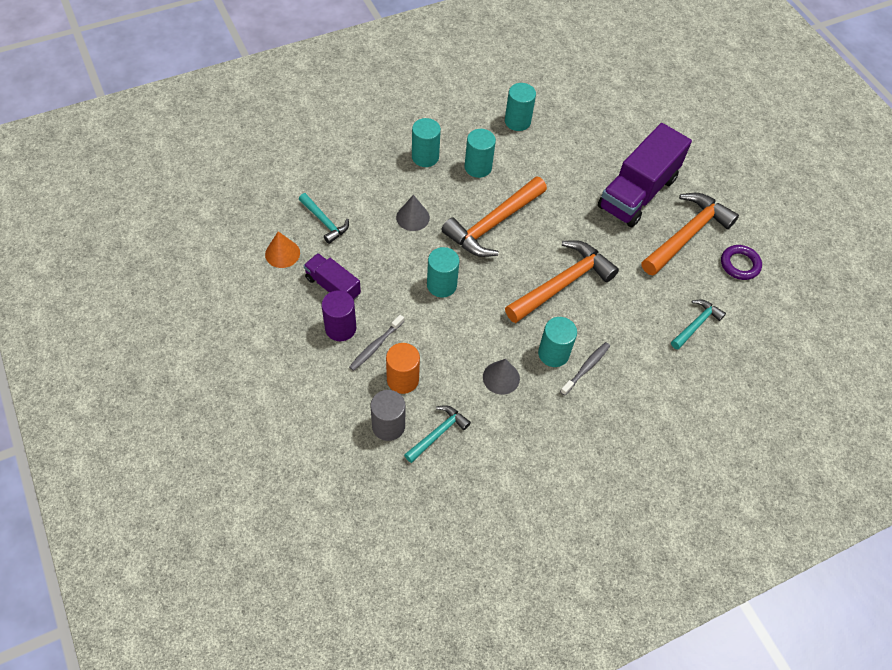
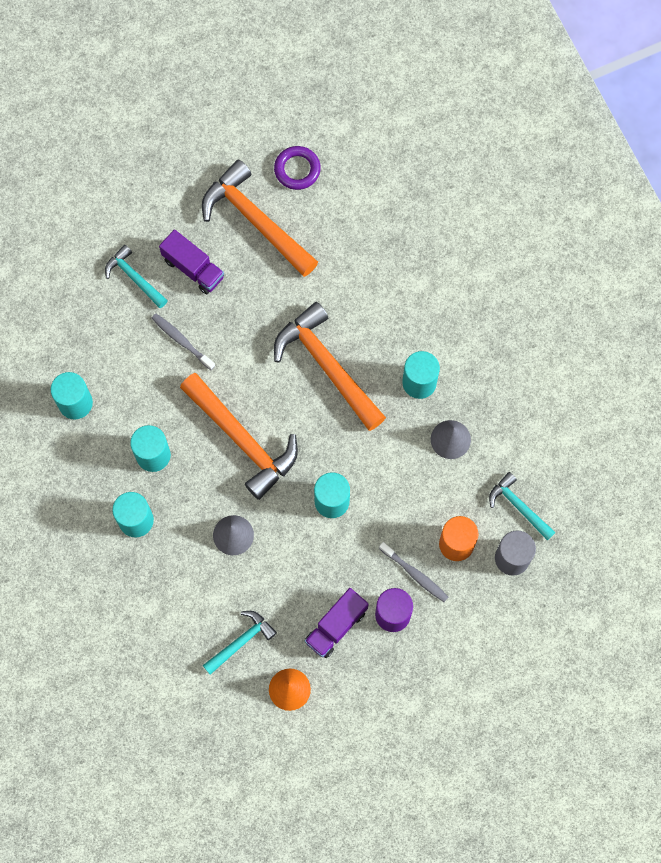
camera: 85 degrees left, 15 degrees up
grey toothbrush [560,342,610,396] -> grey toothbrush moved to [152,314,215,370]
purple truck [598,123,692,227] -> purple truck [159,229,224,294], size x0.54
turquoise hammer [671,299,726,350] -> turquoise hammer moved to [105,245,168,308]

